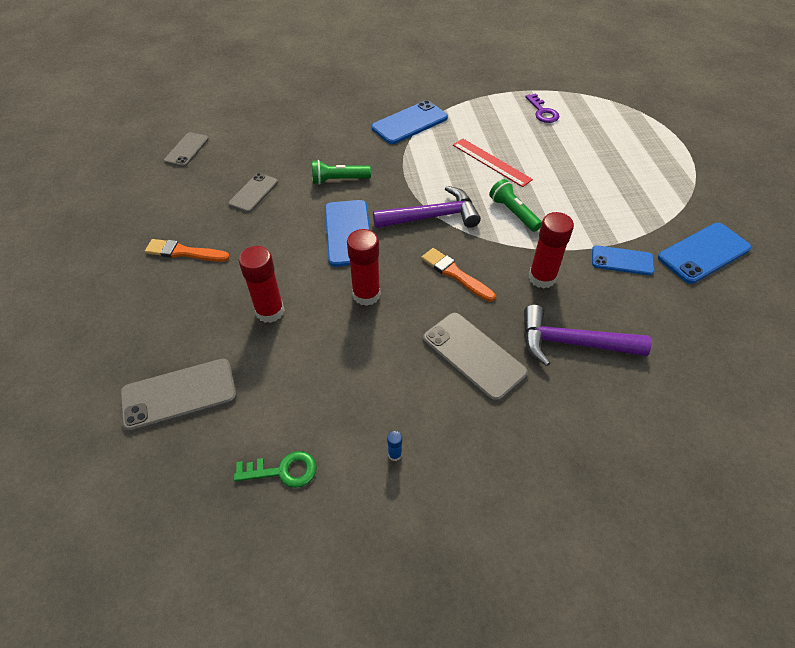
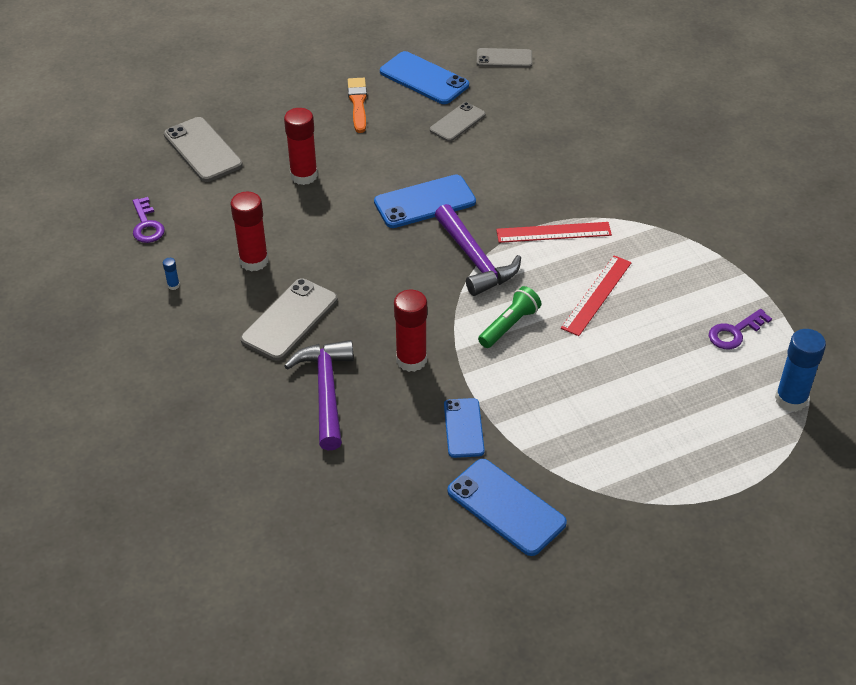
camera: 75 degrees right, 5 degrees down
grey phone [228,173,278,213] -> grey phone turned 60 degrees counterclockwise [430,102,486,142]
green key [234,451,317,488] -> purple key [132,197,165,243]
green flashlight [312,160,371,185] -> none
red glue stick [347,229,381,306] -> red glue stick moved to [230,192,268,272]
blue phone [372,100,448,144] -> blue phone moved to [380,51,469,104]
orange brush [421,248,495,302] -> none
none -> red ruler [496,222,612,243]
none -> blue glue stick [775,329,826,412]

